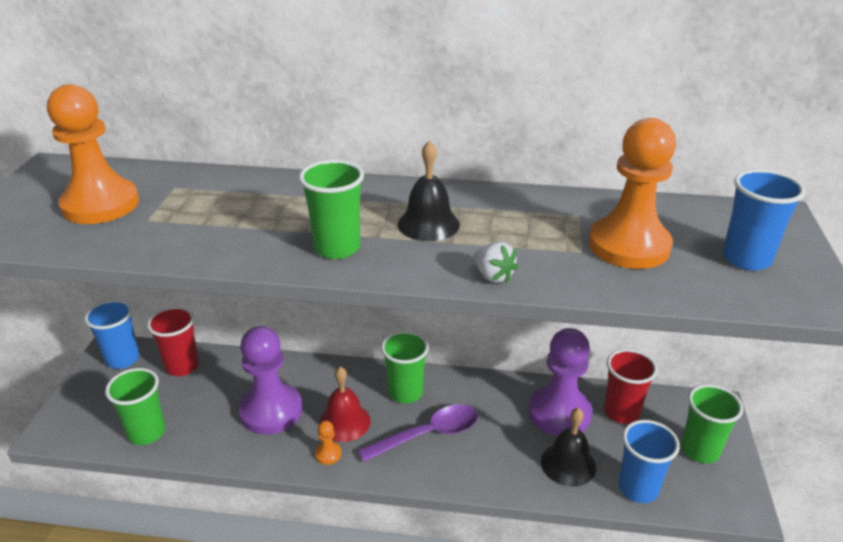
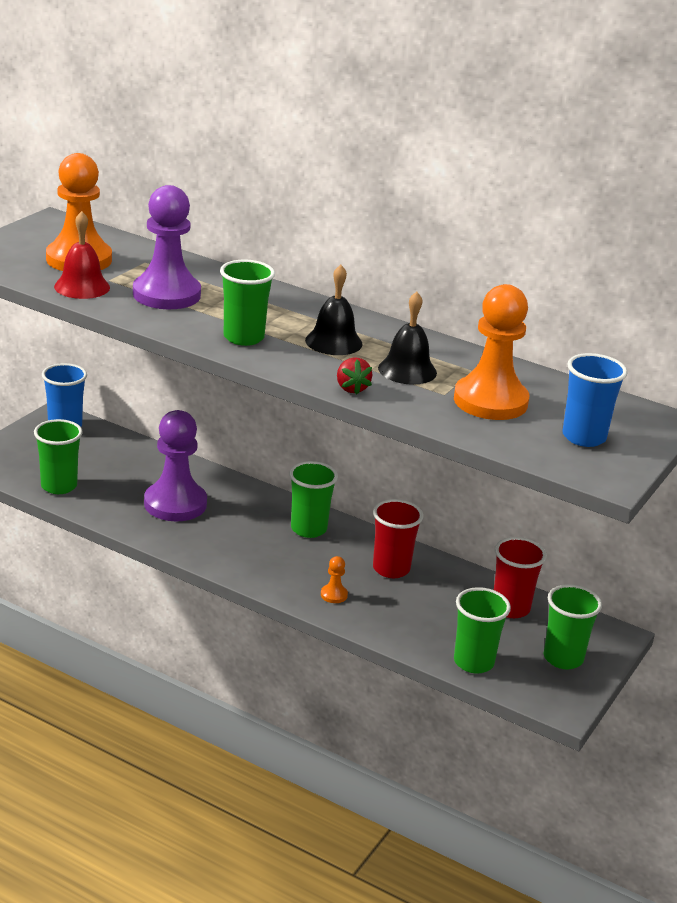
camera: 20 degrees right, 5 degrees down
red cup [147,306,199,376] -> red cup moved to [373,499,423,578]
orange pawn [315,421,342,465] -> orange pawn moved to [321,556,348,603]
red bell [319,367,371,442] -> red bell moved to [54,211,110,299]
purple spoon [358,404,478,462] -> none
white strawberry [474,242,518,283] -> red strawberry [337,357,372,395]
purple pawn [528,328,593,436] -> purple pawn moved to [133,185,201,309]
black bell [541,408,596,487] -> black bell moved to [378,292,437,385]
blue cup [618,420,680,503] -> green cup [454,587,511,674]

